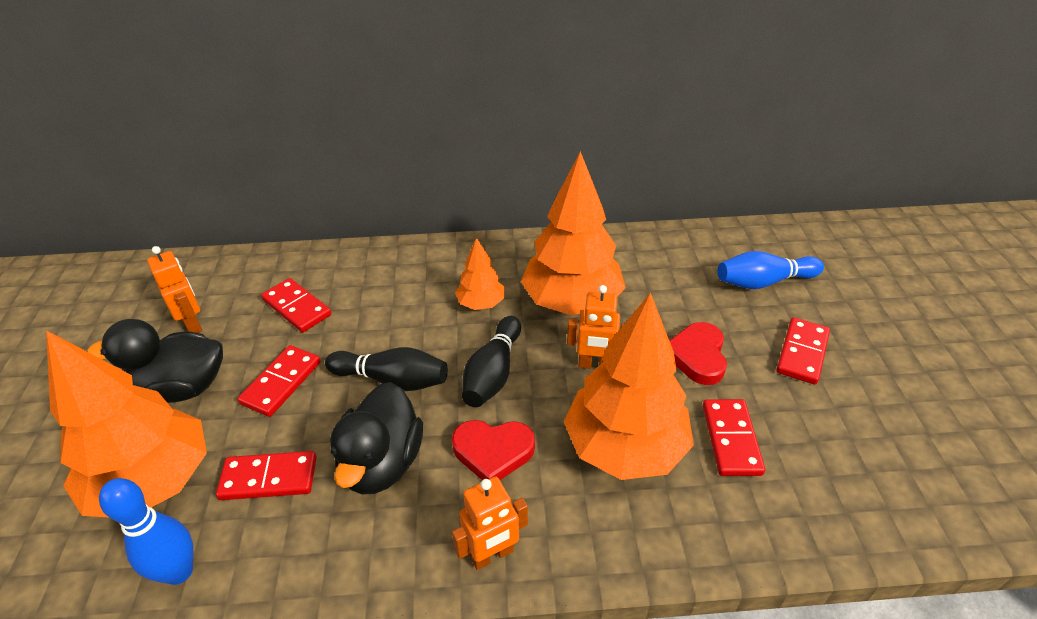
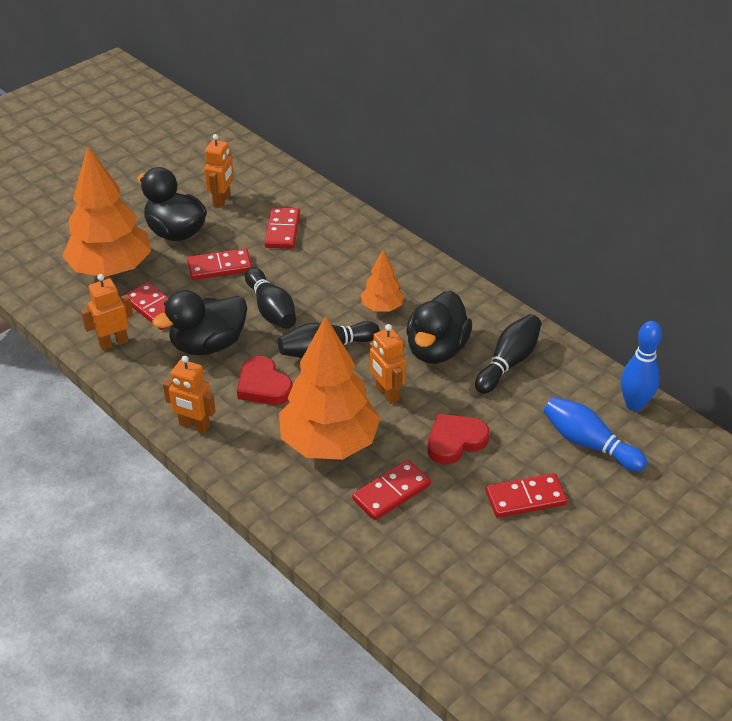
camera: 50 degrees right, 0 degrees up
blue bowling pin [99,478,193,585] -> blue bowling pin moved to [621,321,662,411]
orange tree [521,151,626,315] -> black duck [406,291,472,364]
none -> orange robot [81,274,133,350]
none -> black bowling pin [475,314,541,394]

